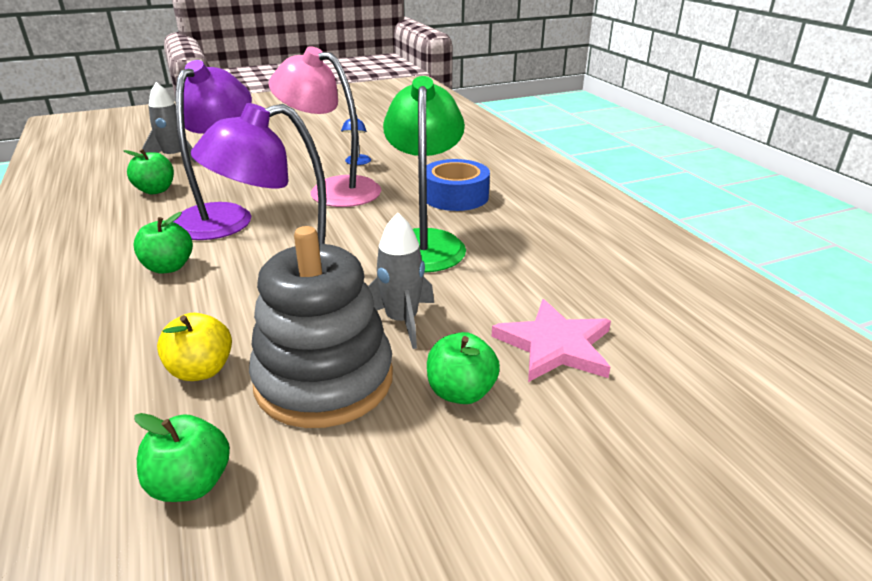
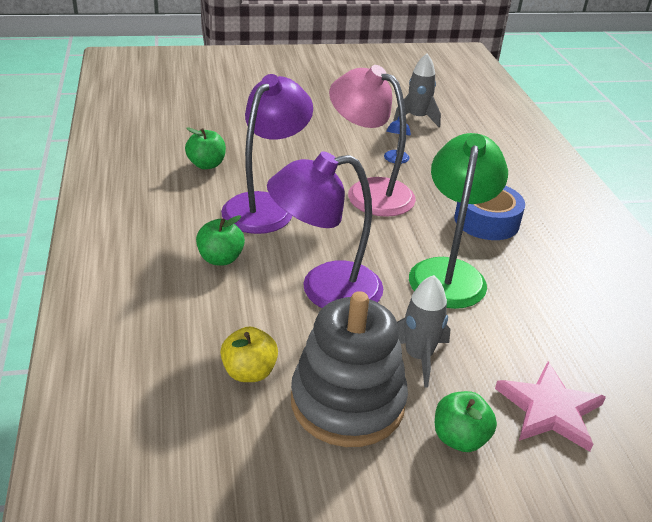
camera: 10 degrees right, 5 degrees up
green apple [134,413,230,502] -> none
grey rocket [142,82,197,163] -> grey rocket moved to [393,54,441,127]

